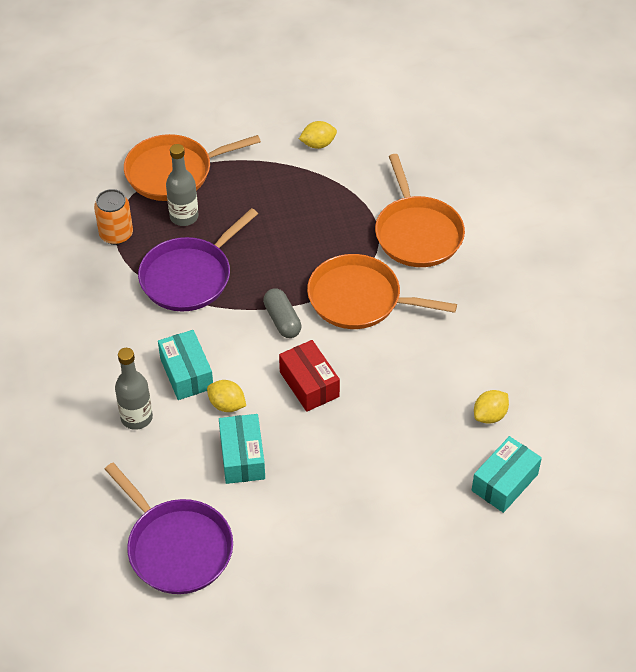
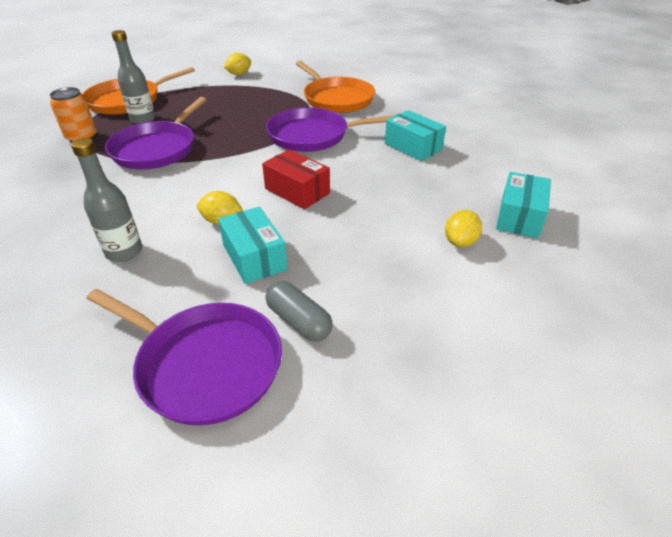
camera: 20 degrees left, 10 degrees down
turquoise box [158,330,213,400] -> turquoise box moved to [385,110,446,161]
grey capsule [263,289,302,338] -> grey capsule moved to [266,281,333,342]
orange pan [307,254,457,329] -> purple pan [266,107,396,152]
yellow lemon [474,390,509,424] -> yellow lemon moved to [445,210,482,247]

